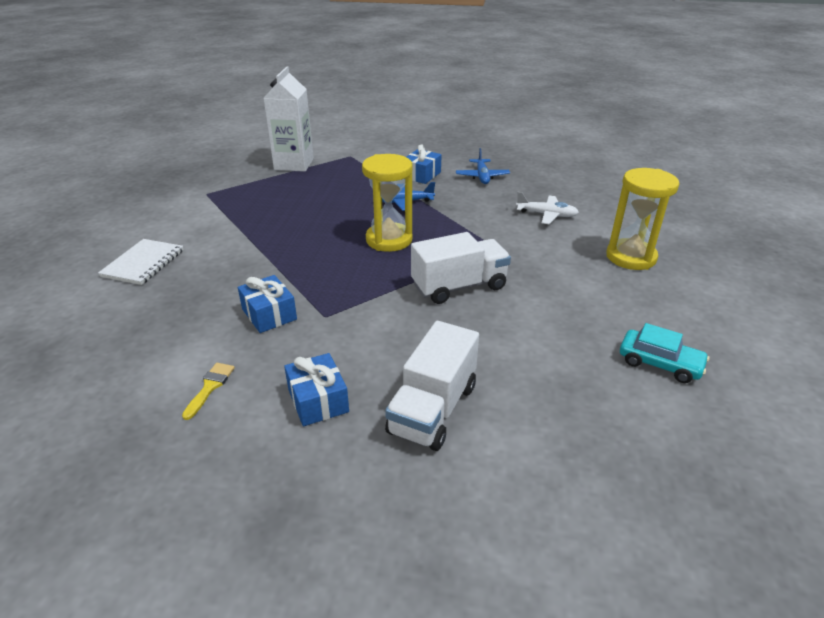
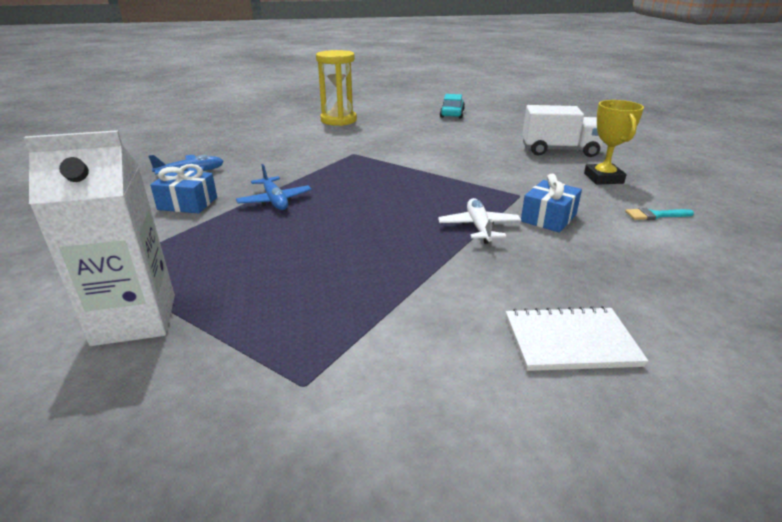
camera: 110 degrees left, 5 degrees down
yellow brush [182,363,235,420] -> turquoise brush [626,208,694,220]
blue gift [284,353,349,426] -> yellow trophy [584,100,644,185]
yellow hourglass [362,154,413,252] -> none
white truck [411,232,511,304] -> none
white plane [516,192,579,224] -> white plane moved to [438,198,521,244]

